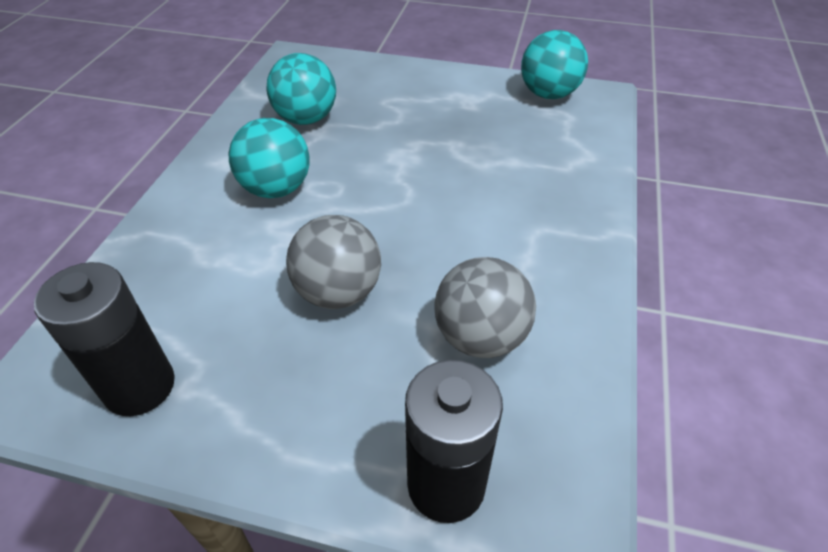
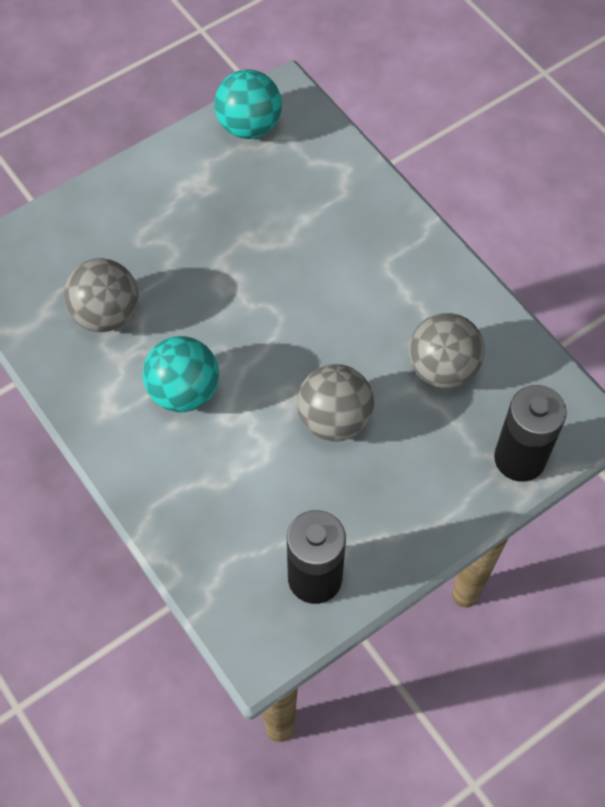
camera: 50 degrees left, 15 degrees up
turquoise ball [266,53,336,125] -> grey ball [64,258,138,332]

